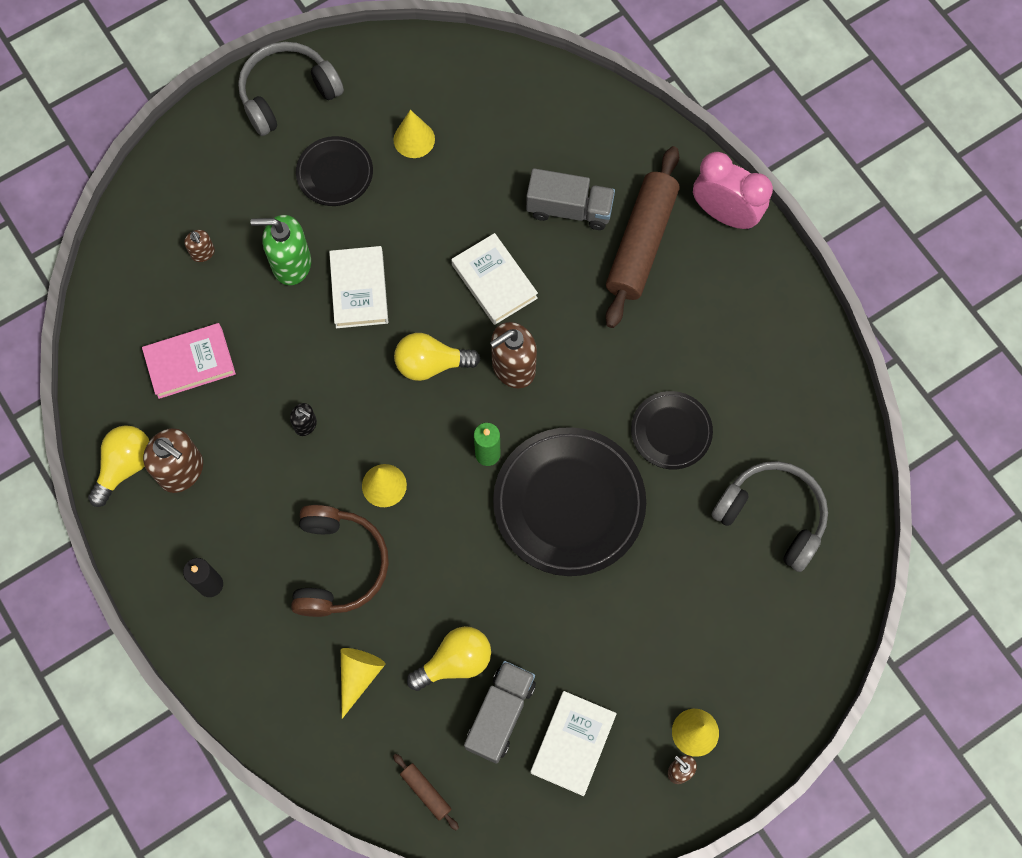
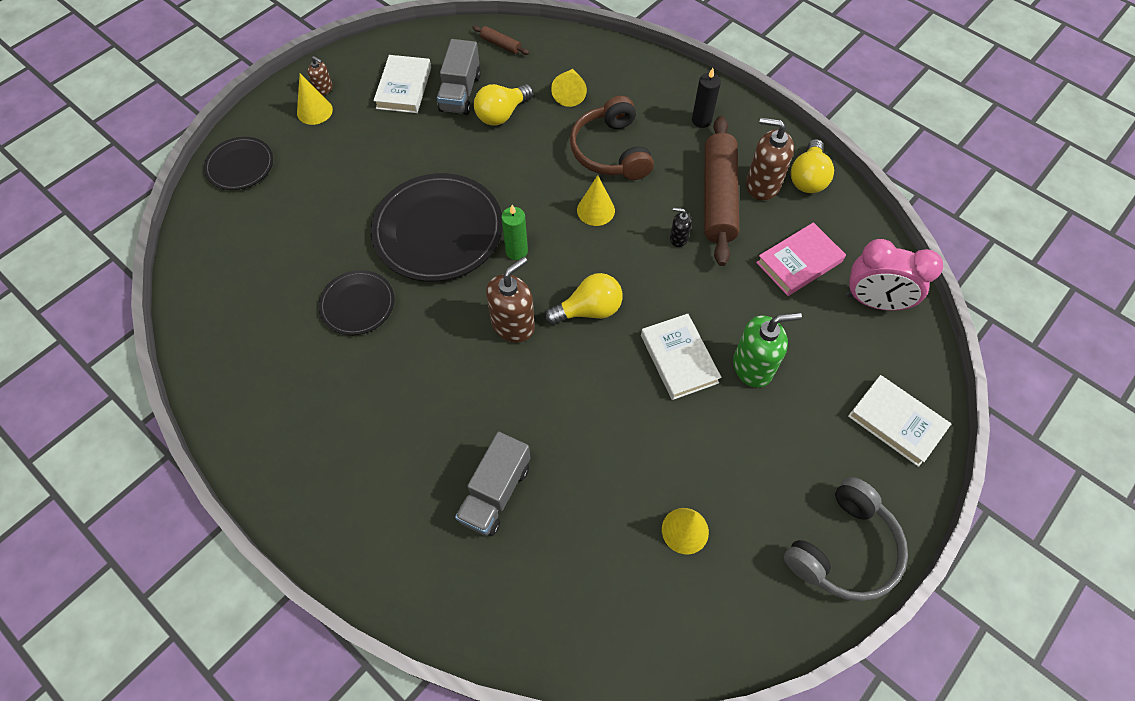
camera: 165 degrees right, 10 degrees down
brown soap dispenser [184,230,215,262] -> none
black plate [296,136,373,206] -> black plate moved to [204,137,273,190]
white book [451,233,538,325] -> white book moved to [848,375,951,467]
grey truck [526,168,615,230] -> grey truck turned 60 degrees counterclockwise [455,431,530,536]
brown rolling pin [605,146,680,328] -> brown rolling pin moved to [705,116,739,266]
pink clock [693,152,773,230] -> pink clock moved to [846,239,943,311]
grey headphones [711,461,828,572] -> none

